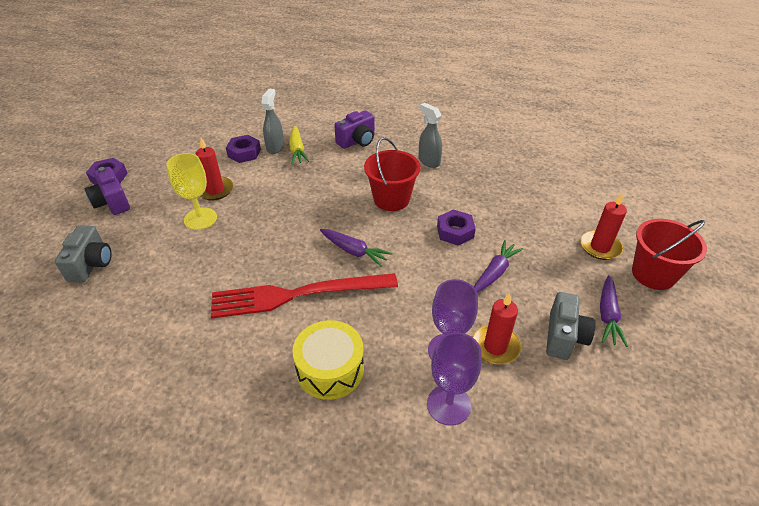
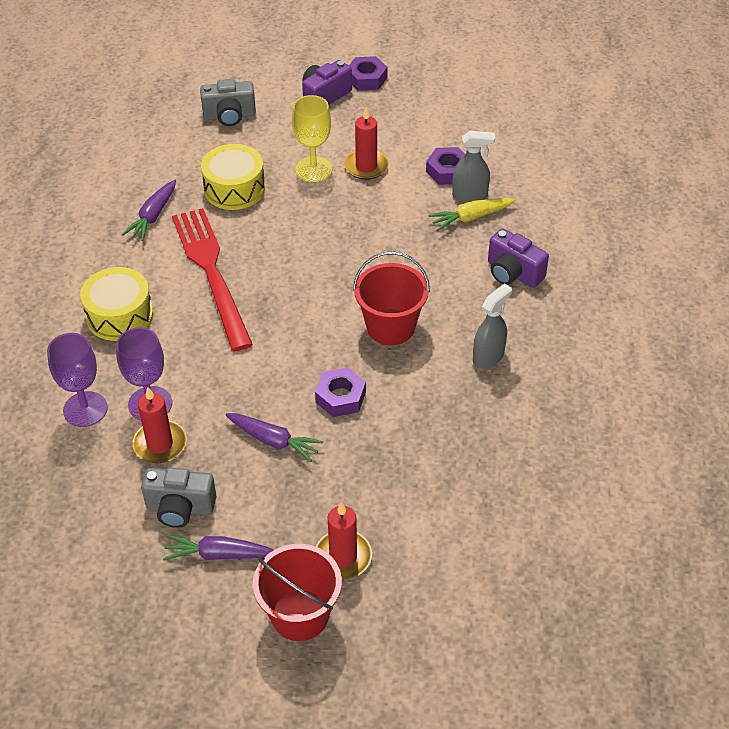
camera: 80 degrees right, 5 degrees up
purple carrot [320,229,392,267] -> purple carrot moved to [122,180,176,241]
none -> yellow drum [201,144,265,210]

